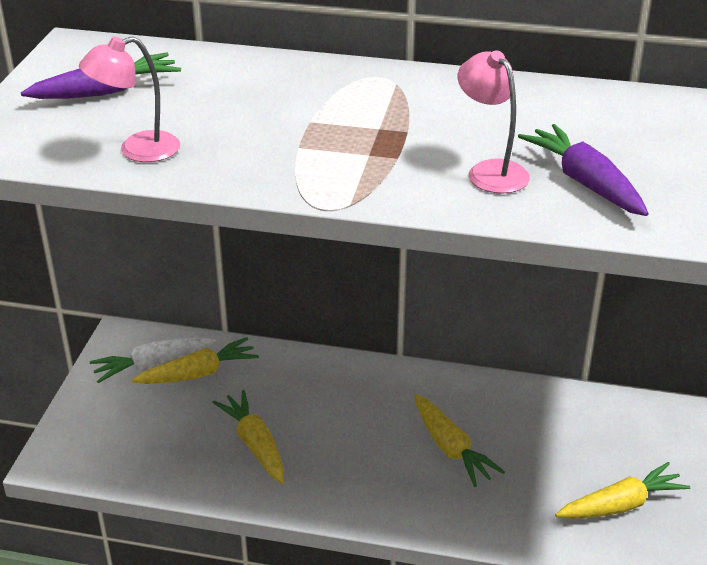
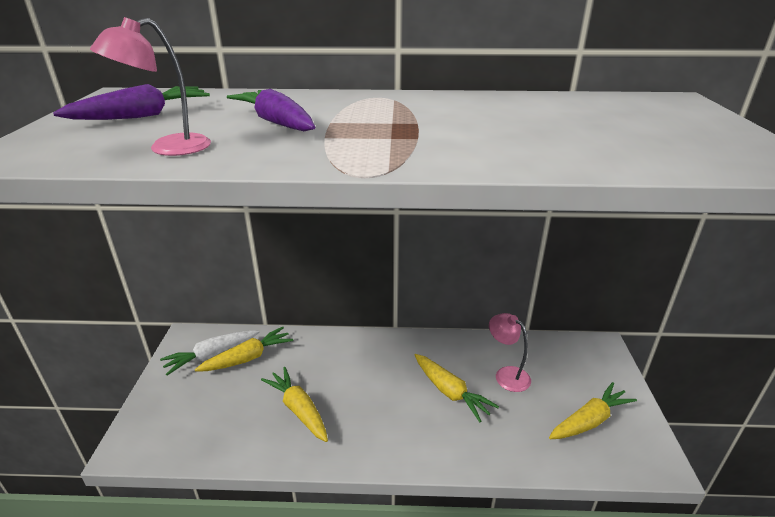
camera: 10 degrees left, 5 degrees down
pink lamp [457,51,530,194] -> pink lamp moved to [489,313,531,392]
purple carrot [518,124,649,216] -> purple carrot moved to [227,89,315,131]

